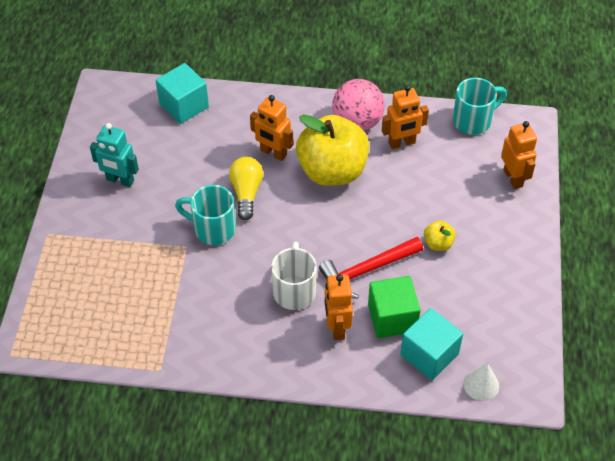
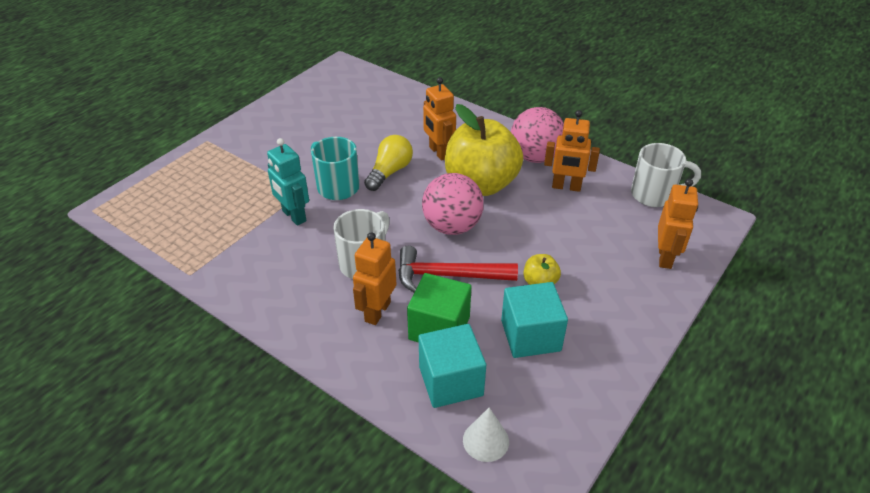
camera: 30 degrees right, 10 degrees down
turquoise robot [90,123,139,187] -> turquoise robot moved to [267,138,309,226]
turquoise cube [156,63,209,124] -> turquoise cube moved to [501,282,568,358]
turquoise mug [453,78,507,135] -> white mug [631,143,701,207]
none -> pink ball [422,173,484,235]

